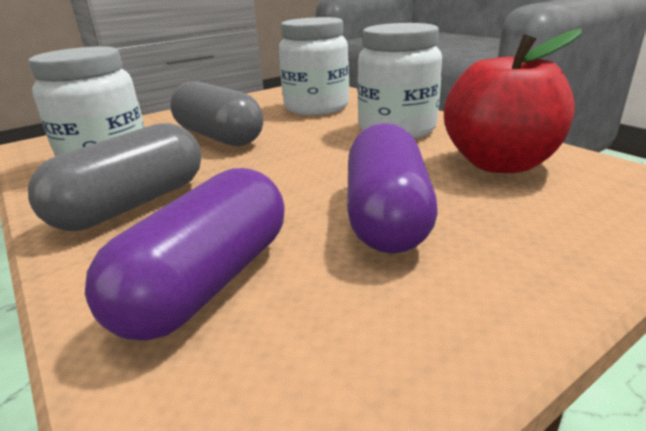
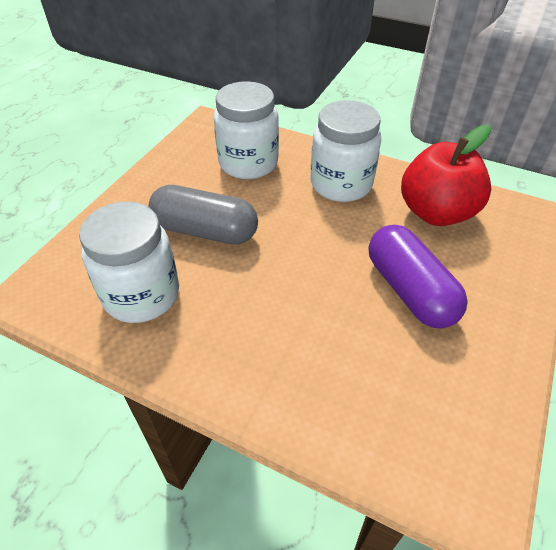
camera: 30 degrees left, 20 degrees up
grey capsule [28,123,201,231] -> none
purple capsule [85,168,285,341] -> none

